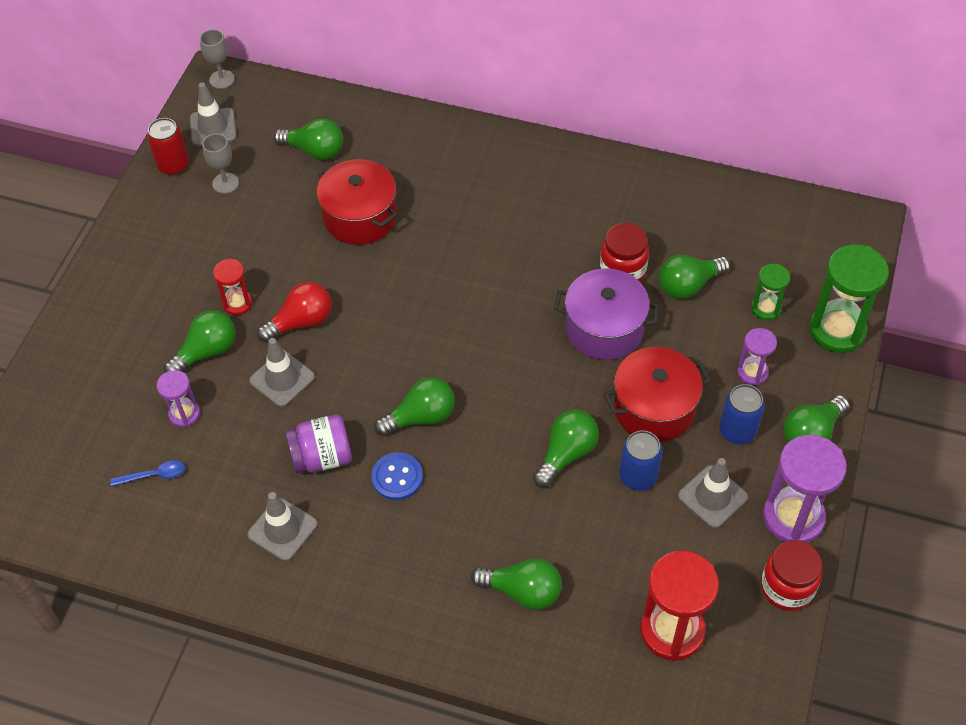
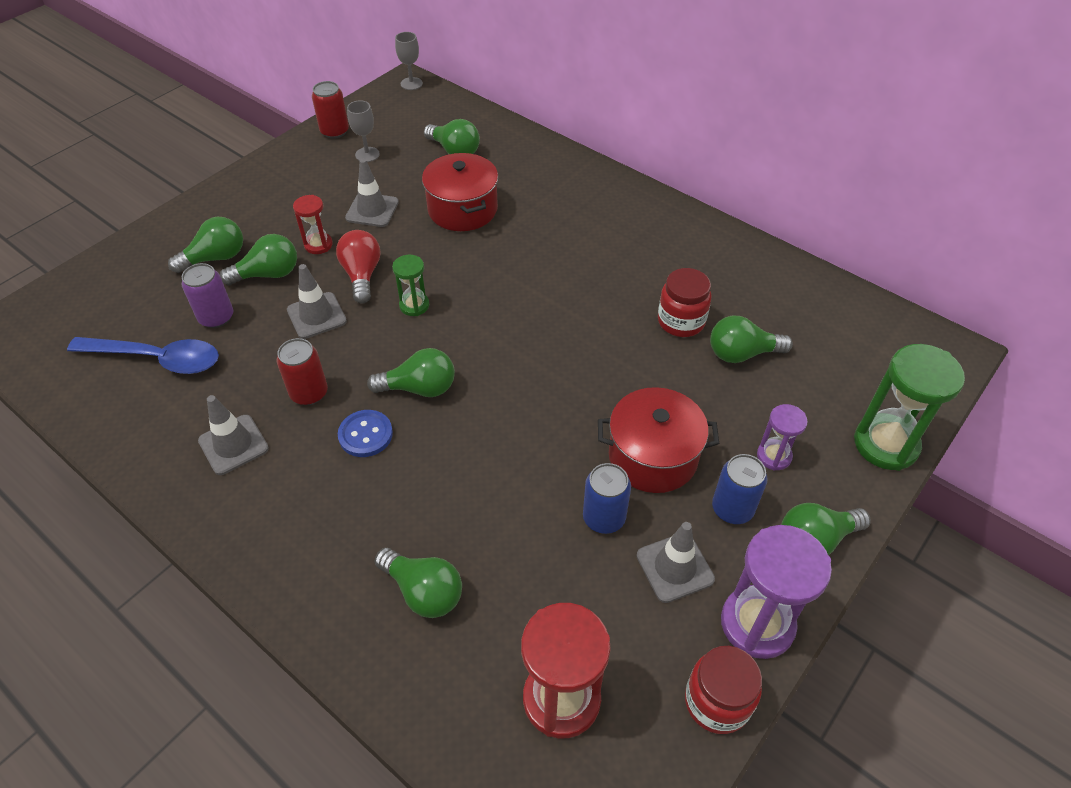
camera: 20 degrees right, 5 degrees down
blue spoon [111,460,185,486] -> blue spoon [67,337,219,374], size x2.16
purple hourglass [157,370,200,427] -> purple can [181,263,233,328]
grey traffic cone [190,82,236,146] -> grey traffic cone moved to [345,159,399,227]
red light bulb [257,282,332,342] -> red light bulb turned 90 degrees counterclockwise [336,230,381,303]
purple jar [285,414,352,473] -> red can [277,338,328,405]
green light bulb [533,410,599,487] -> green light bulb moved to [168,217,243,273]
purple pot [554,269,659,360] -> none
green hourglass [751,264,790,321] -> green hourglass moved to [392,255,429,316]

